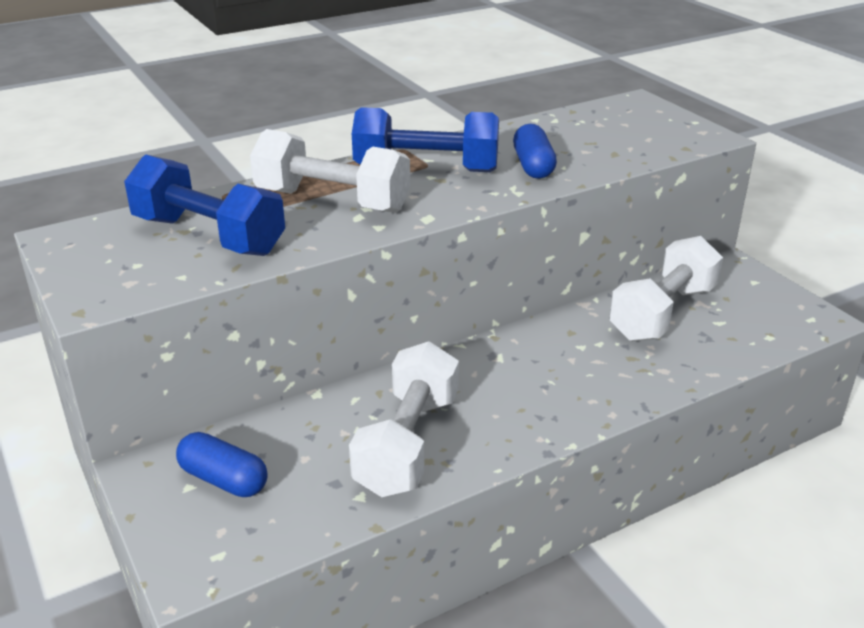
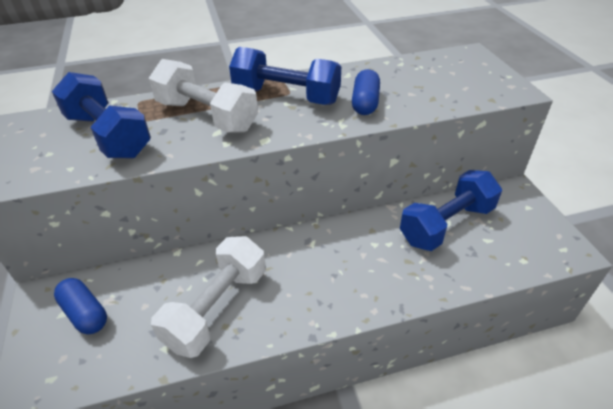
camera: 15 degrees right, 10 degrees up
white dumbbell [609,236,723,341] -> blue dumbbell [400,170,502,251]

